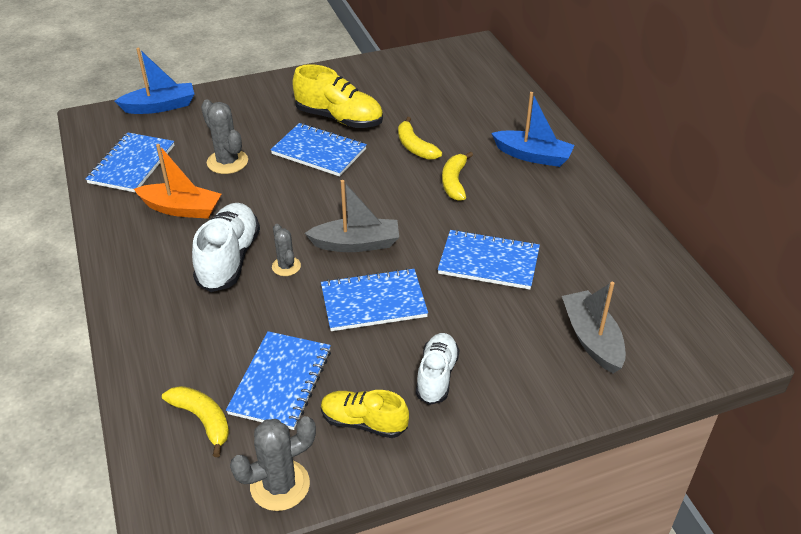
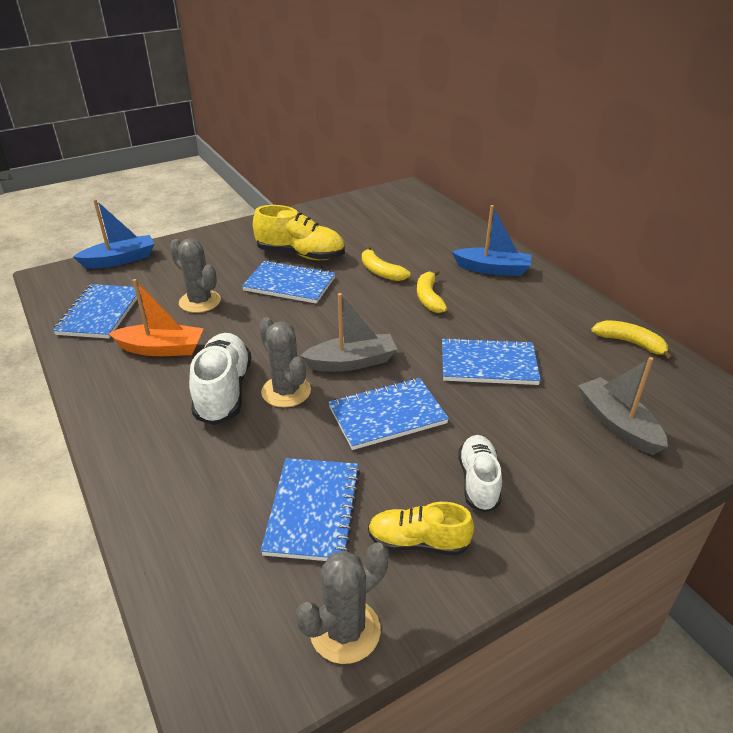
camera: 10 degrees left, 5 degrees down
yellow banana [162,386,229,457] -> yellow banana moved to [591,320,673,361]
grey cactus [272,224,301,276] -> grey cactus [259,317,311,407], size x1.63

